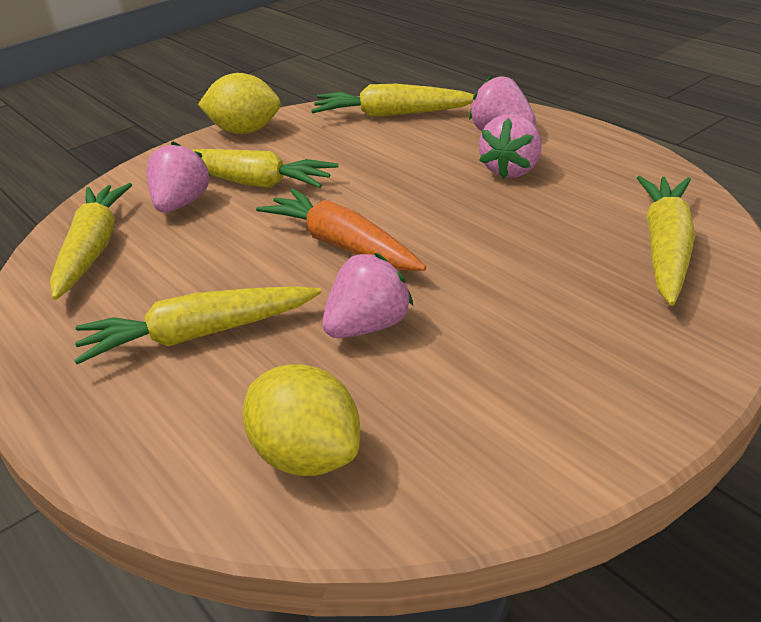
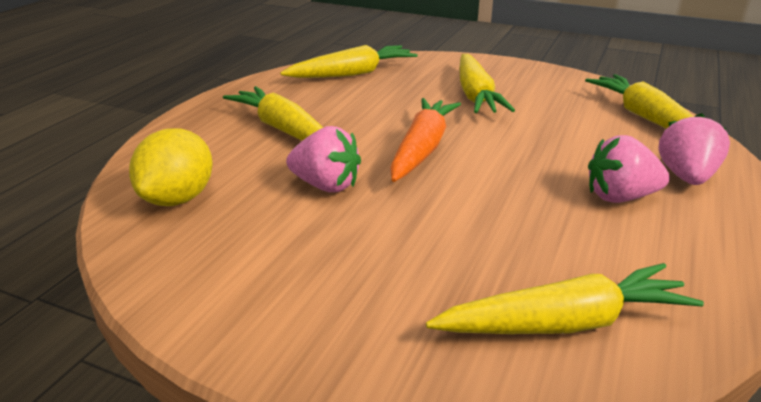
camera: 60 degrees right, 5 degrees down
pink strawberry [146,141,211,213] -> none
yellow lemon [198,73,281,134] -> none

